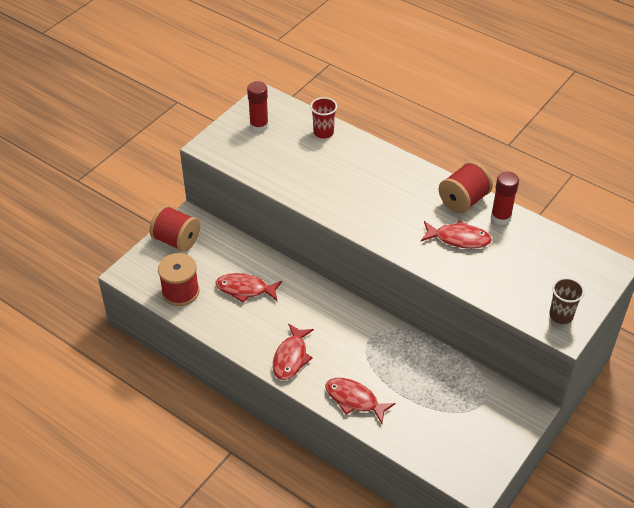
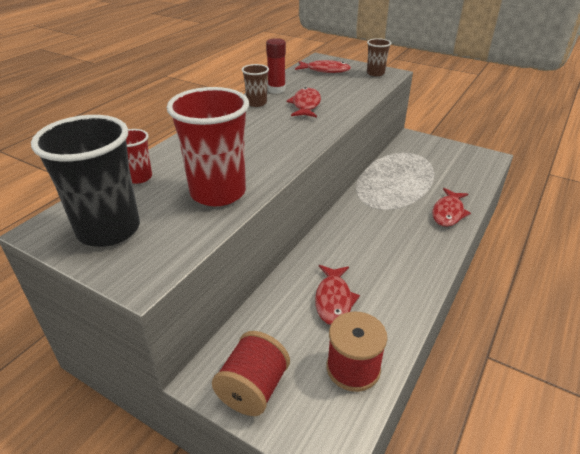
camera: 95 degrees left, 10 degrees down
red glue stick [247,81,269,133] -> black cup [31,115,140,247]
red fish [273,323,314,380] -> red fish moved to [295,60,351,73]
red spool [439,161,493,214] -> brown cup [242,64,269,107]
none -> red cup [167,87,249,206]

